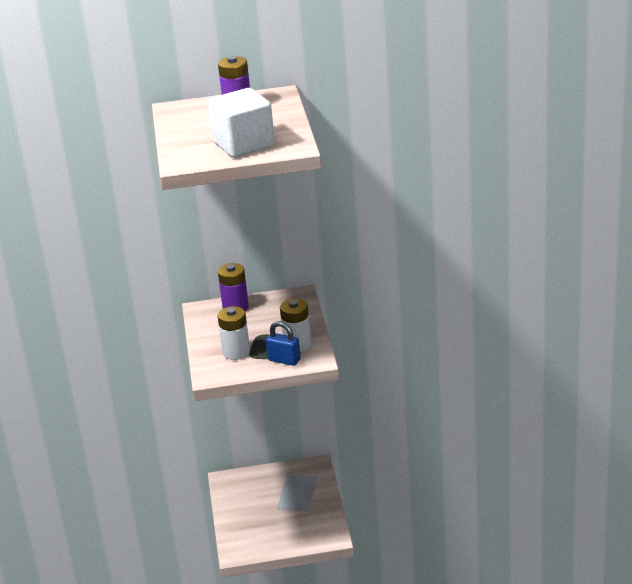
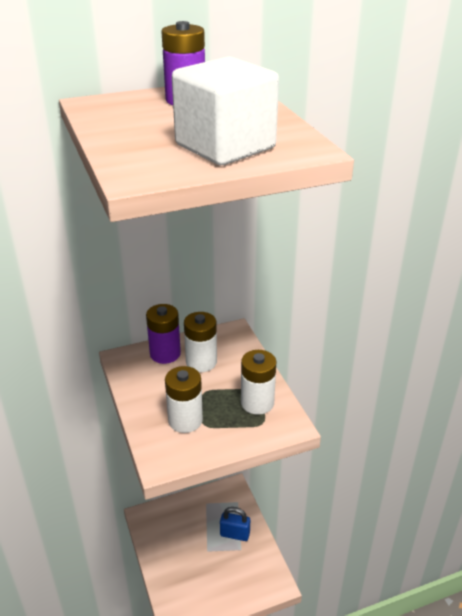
camera: 15 degrees left, 5 degrees up
blue padlock [266,321,301,366] -> blue padlock moved to [220,507,250,541]
none -> white battery [184,312,217,372]

